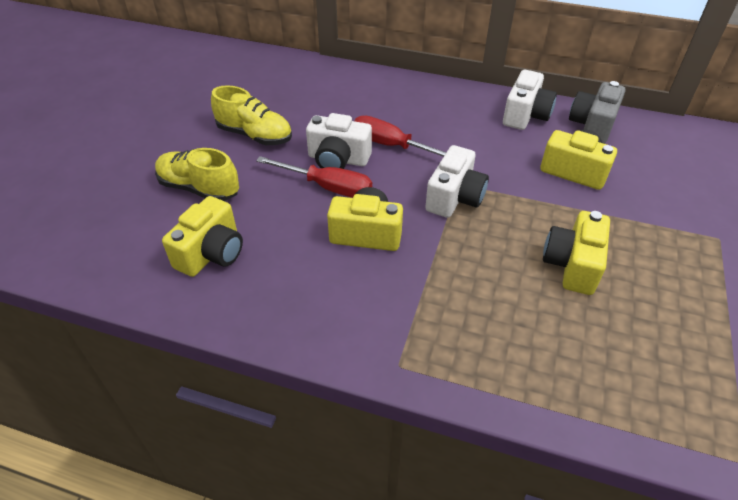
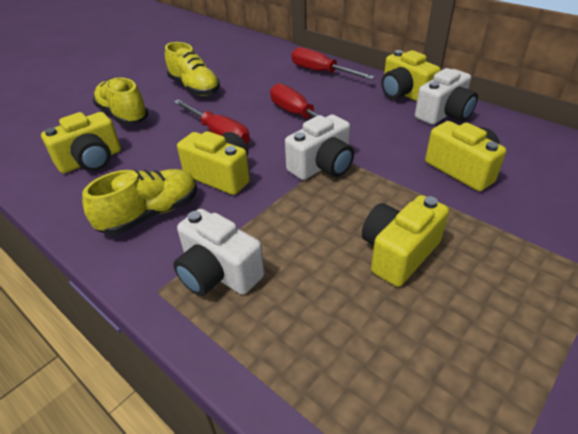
camera: 25 degrees right, 5 degrees down
white camera [306,113,372,169] -> white camera moved to [173,209,265,296]
grey camera [569,81,626,144] -> none
none -> yellow shoe [82,169,198,235]
none -> red screwdriver [291,47,375,80]
none -> yellow camera [381,50,441,102]

